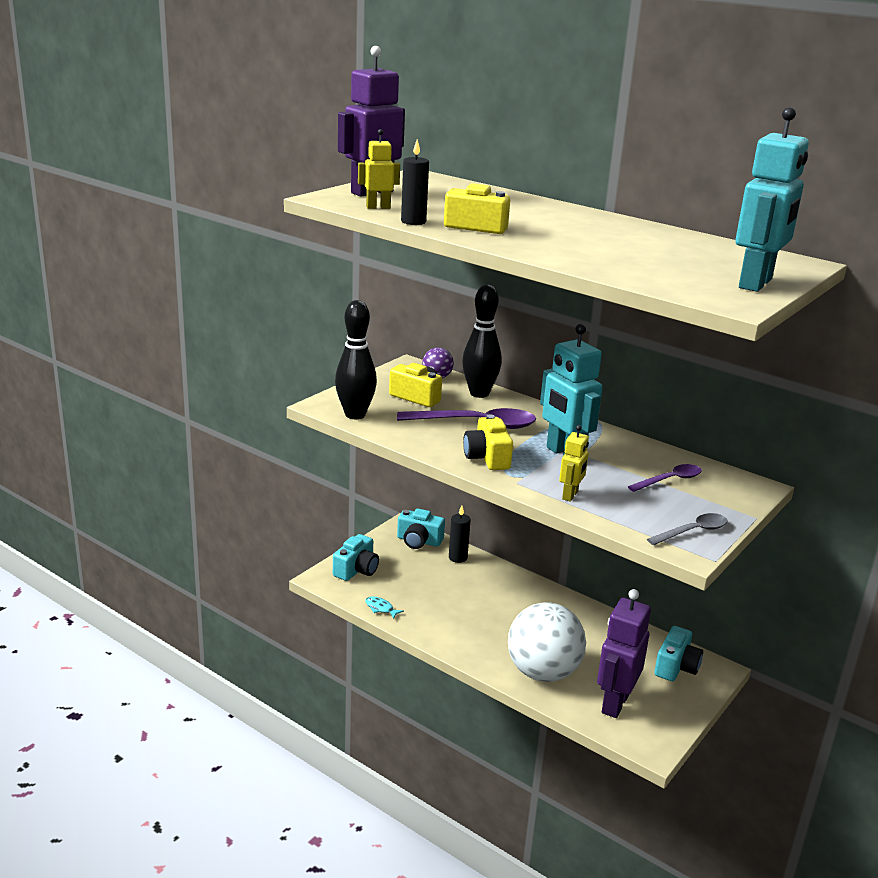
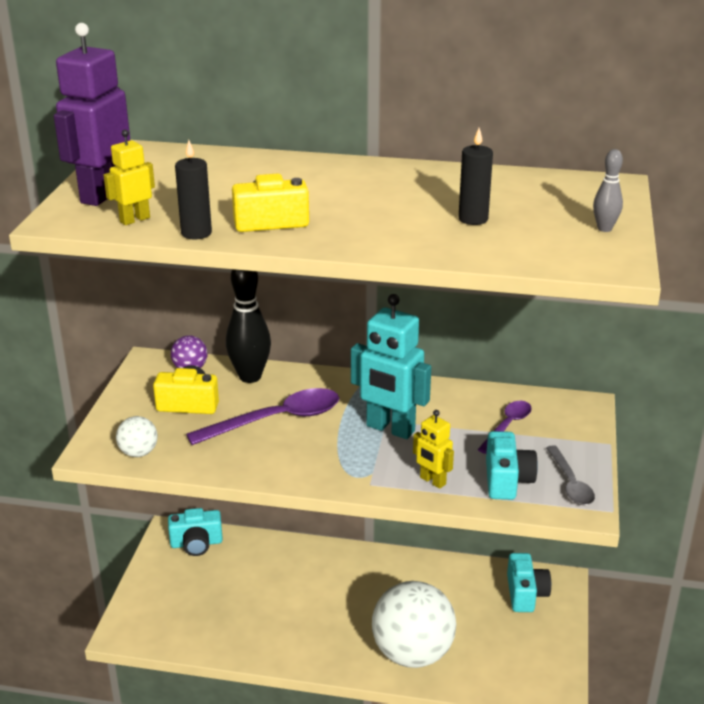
camera: 25 degrees left, 5 degrees up
turquoise camera [333,534,379,581] -> turquoise camera moved to [486,431,538,500]
black bowling pin [335,300,377,419] -> white ball [116,416,158,457]
turquoise fish [365,596,404,619] -> none
black candle [449,506,471,563] -> black candle moved to [458,128,493,225]
yellow camera [463,414,513,470] -> none
yellow robot [559,425,589,502] -> yellow robot turned 135 degrees clockwise [413,410,454,489]
purple robot [597,589,651,718] -> none
grey spoon [647,513,728,545] -> grey spoon turned 135 degrees clockwise [546,445,595,505]
turquoise robot [735,107,809,292] -> grey bowling pin [593,149,623,232]

